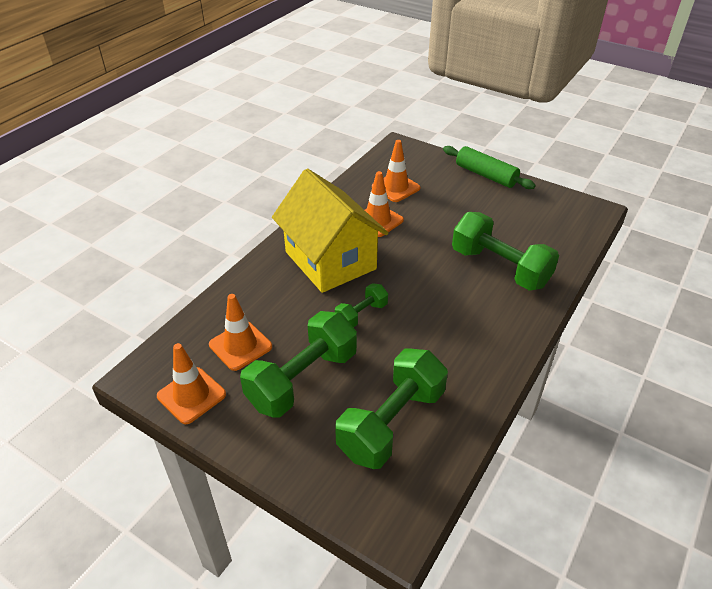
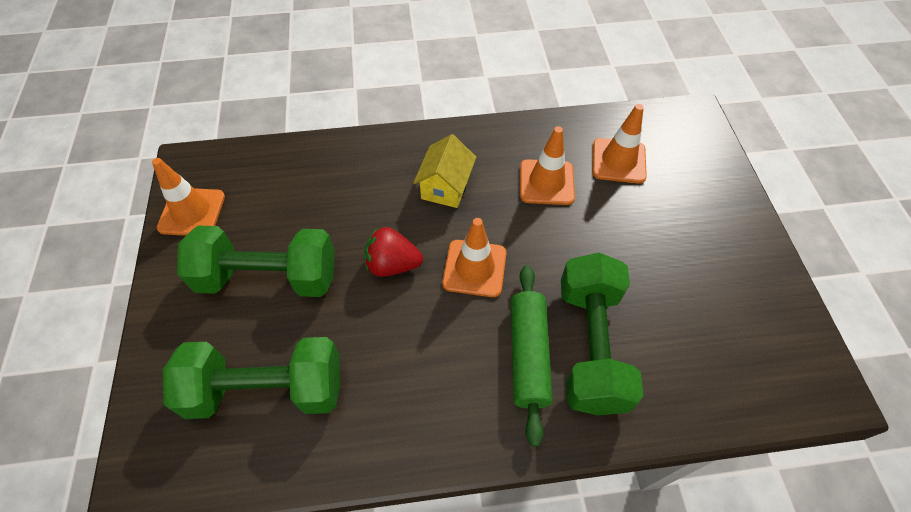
camera: 50 degrees right, 15 degrees up
orange traffic cone [209,294,272,371] -> orange traffic cone moved to [442,218,506,297]
yellow house [272,169,388,293] -> yellow house [413,134,476,208], size x0.48
green dumbbell [335,283,388,328] -> red strawberry [364,227,423,277]
green rolling pin [443,146,536,189] -> green rolling pin moved to [511,265,553,447]

